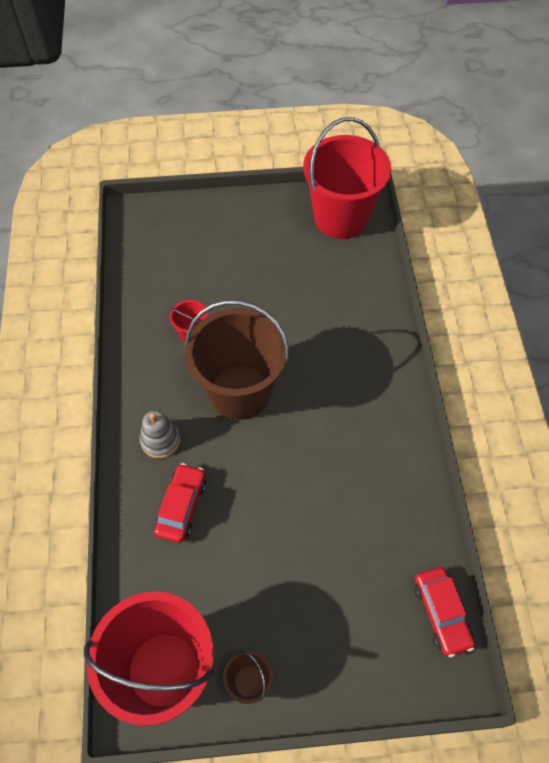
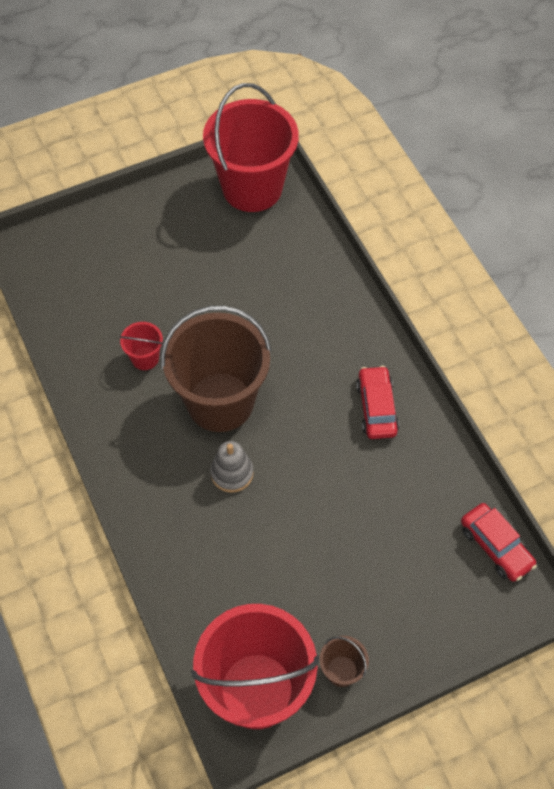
camera: 20 degrees left, 0 degrees up
grey stacking toy [140,411,180,458] -> grey stacking toy moved to [210,441,254,493]
red car [154,463,206,543] -> red car moved to [356,366,399,439]

